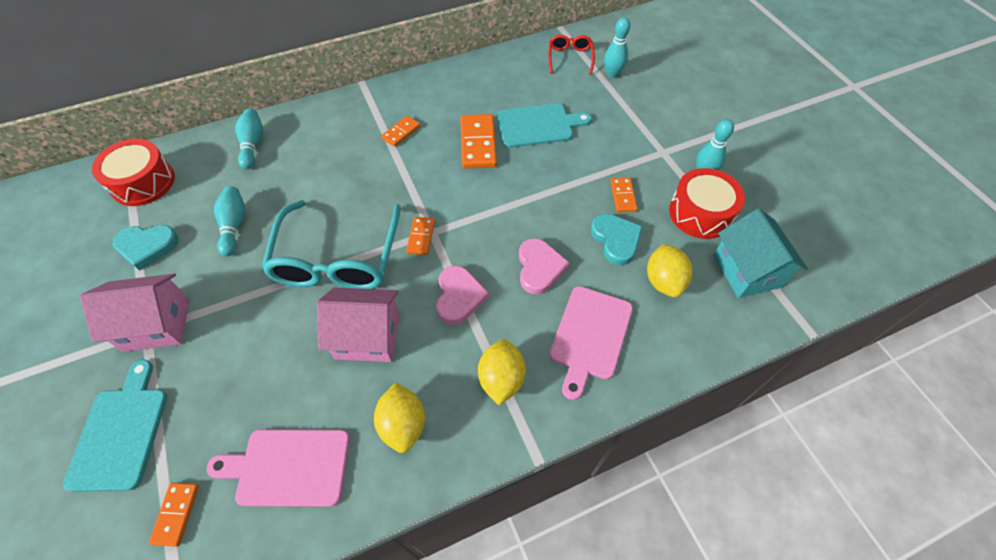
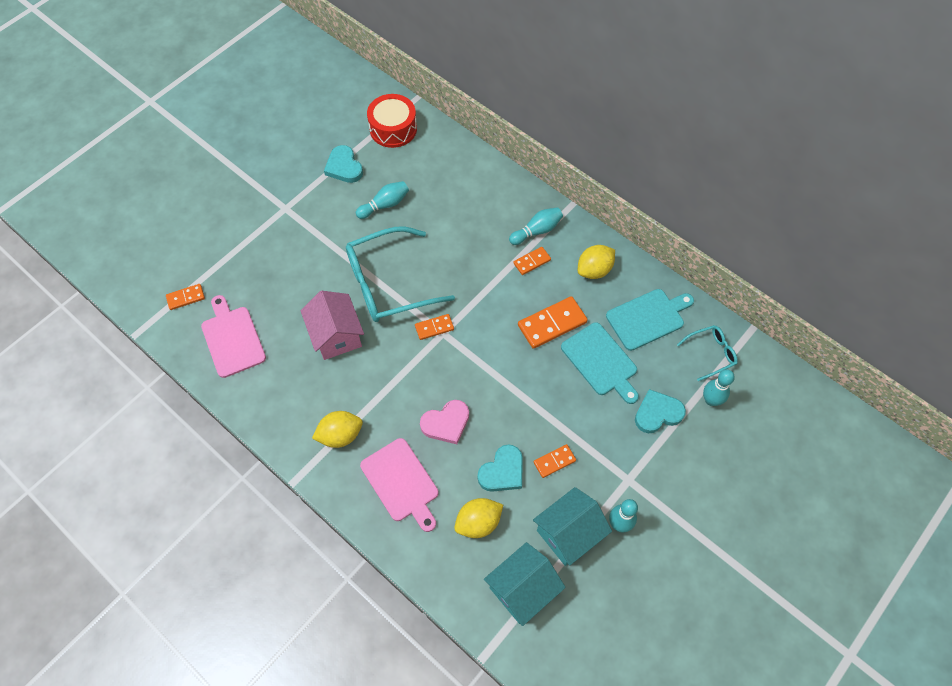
camera: 65 degrees right, 5 degrees up
turquoise cutting board [63,359,167,492] -> turquoise cutting board moved to [606,289,694,351]
pink house [80,274,189,352] -> none
turquoise bowling pin [235,109,263,169] -> turquoise bowling pin moved to [509,207,563,245]
yellow lemon [374,382,425,453] -> yellow lemon moved to [578,245,615,279]
orange domino [381,116,420,147] -> orange domino turned 45 degrees counterclockwise [513,247,551,275]
pink heart [436,266,489,325] -> none
red glasses [548,35,595,75] -> turquoise glasses [677,325,738,381]
pink cutting board [550,286,633,400] -> pink cutting board turned 120 degrees counterclockwise [360,438,438,532]
red drum [669,168,745,239] -> turquoise house [533,487,612,566]
none -> turquoise heart [635,389,686,433]

